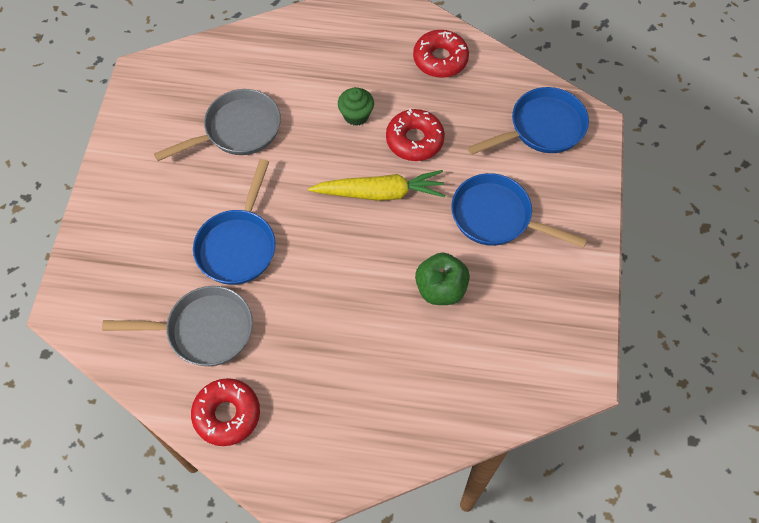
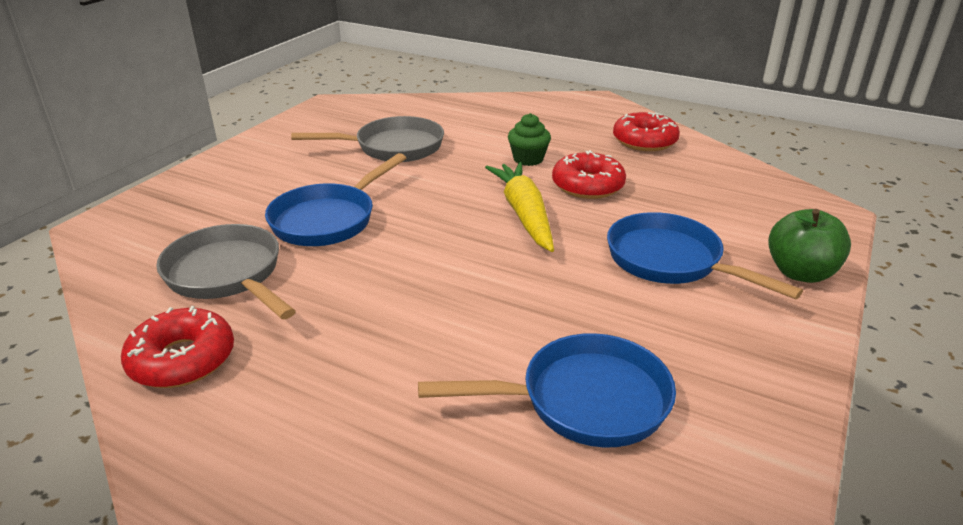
camera: 20 degrees right, 30 degrees down
grey pan [102,286,253,366] -> grey pan turned 150 degrees counterclockwise [156,224,296,320]
yellow carrot [308,170,445,201] -> yellow carrot turned 120 degrees counterclockwise [485,162,554,252]
green apple [415,253,470,305] -> green apple moved to [768,209,851,283]
blue pan [468,87,589,155] -> blue pan moved to [418,333,676,448]

